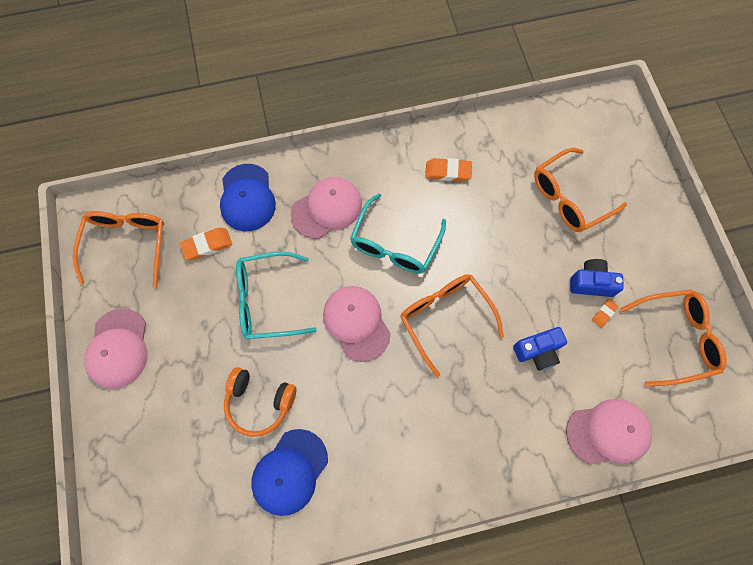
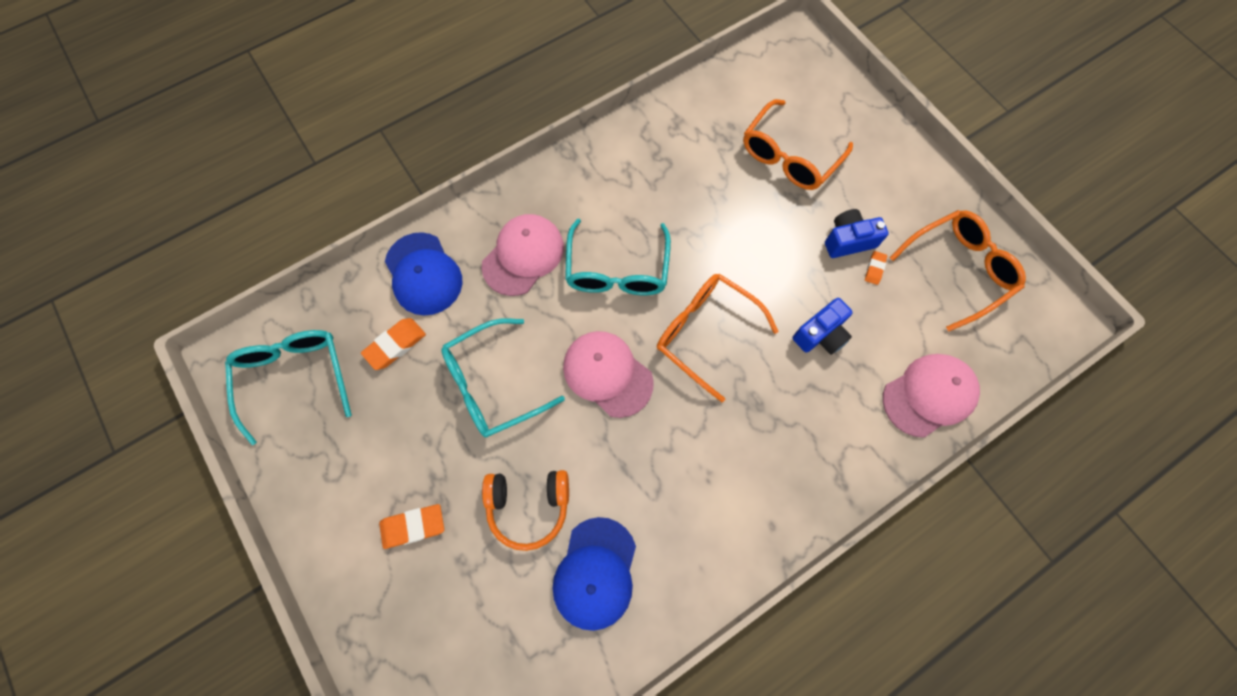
camera: 20 degrees left, 0 degrees up
orange glasses [73,211,164,288] -> turquoise glasses [225,330,352,445]
pink cap [84,308,148,389] -> none
orange eraser [425,158,472,181] -> orange eraser moved to [379,504,444,549]

